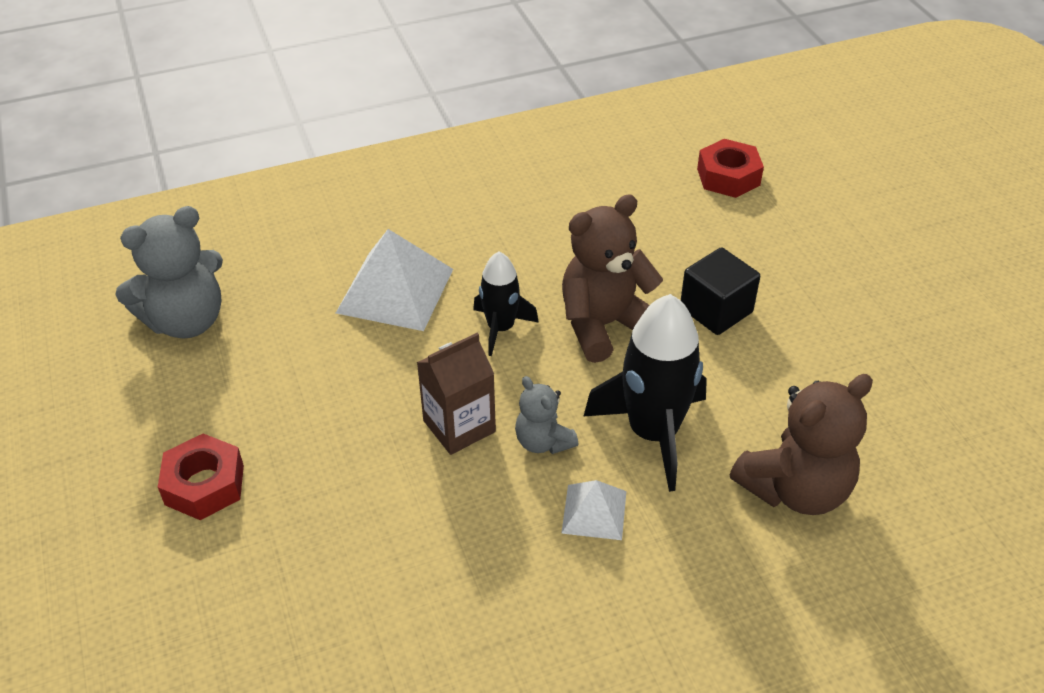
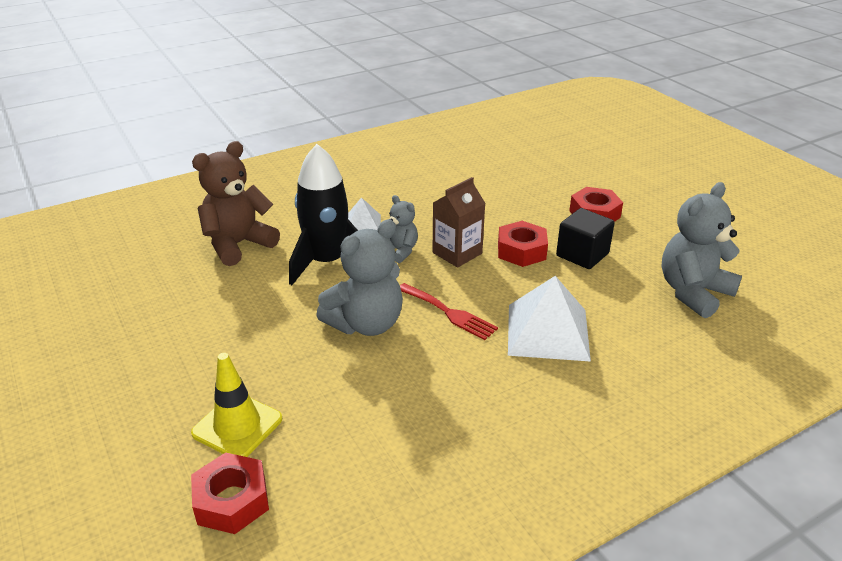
camera: 170 degrees right, 10 degrees down
black rocket [473,252,539,356] -> red fork [400,283,498,340]
brown teddy bear [562,194,663,363] -> grey teddy bear [316,219,403,336]
black cube [681,247,760,335] -> black cube moved to [556,208,615,269]
none -> yellow traffic cone [191,353,282,457]
none -> red nut [498,221,548,267]

